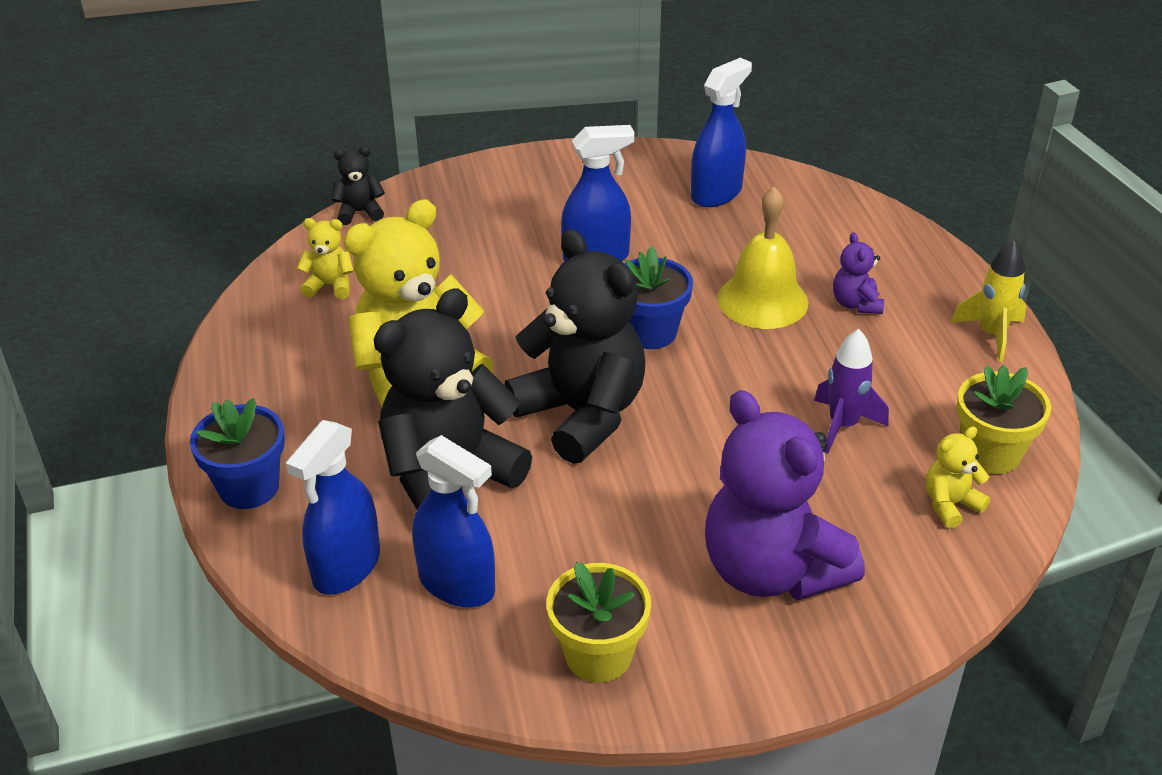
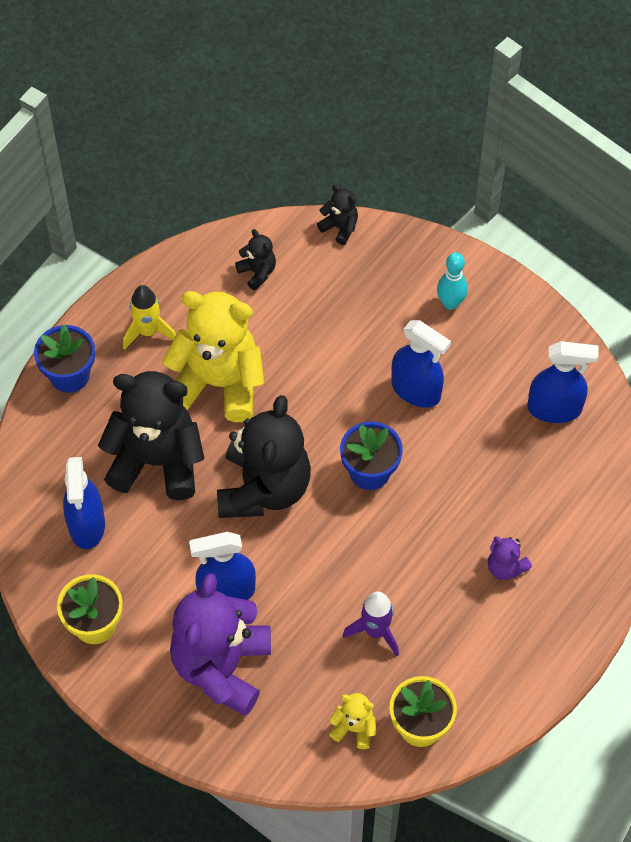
camera: 50 degrees right, 20 degrees up
blue spray bottle [286,420,380,594] -> blue spray bottle moved to [189,532,256,600]
yellow teddy bear [297,218,354,299] -> black teddy bear [235,229,276,291]
yellow bell [718,187,808,329] -> none
purple teddy bear [833,232,884,314] -> purple teddy bear turned 90 degrees counterclockwise [488,536,532,580]
yellow rocket [951,240,1026,362] -> yellow rocket moved to [123,285,176,350]
none -> turquoise bowling pin [437,252,468,310]

